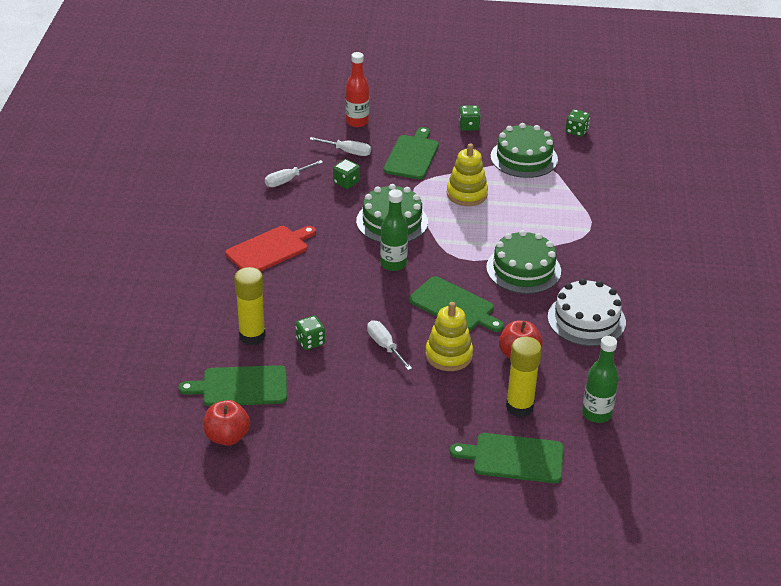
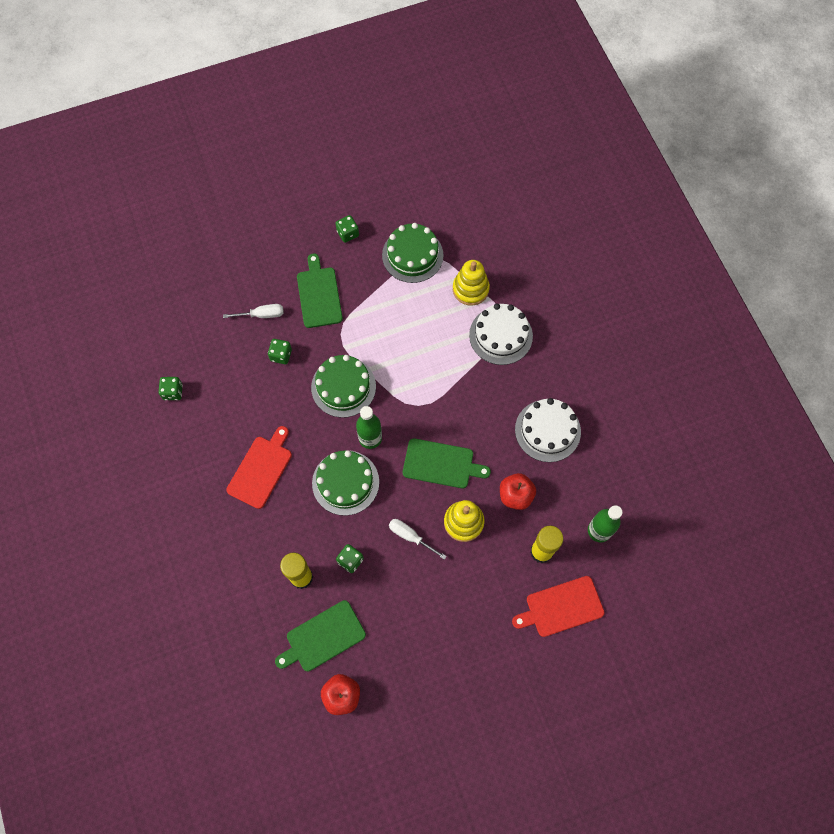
camera: 25 degrees left, 30 degrees up
white screwdriver [265,160,323,187] -> none
red bottle [345,52,369,127] -> none
yellow stacking toy [447,143,488,206] -> yellow stacking toy moved to [453,260,490,306]
green cutting board [450,433,563,483] -> red cutting board [512,576,605,637]
green cake [486,230,561,294] -> green cake moved to [312,450,379,516]
green dice [565,109,590,137] -> green dice moved to [158,377,183,400]
none -> white cake [469,304,533,365]

